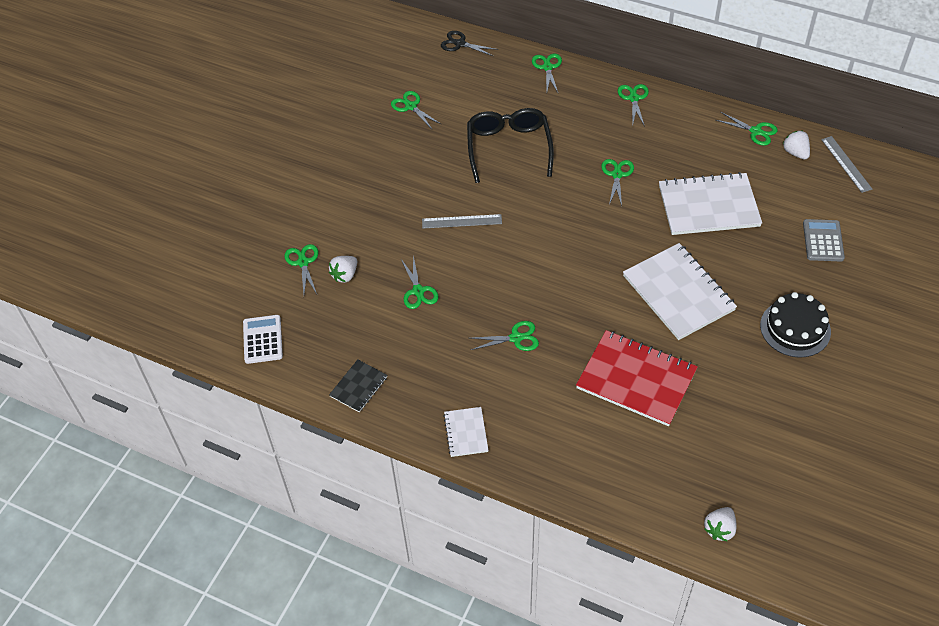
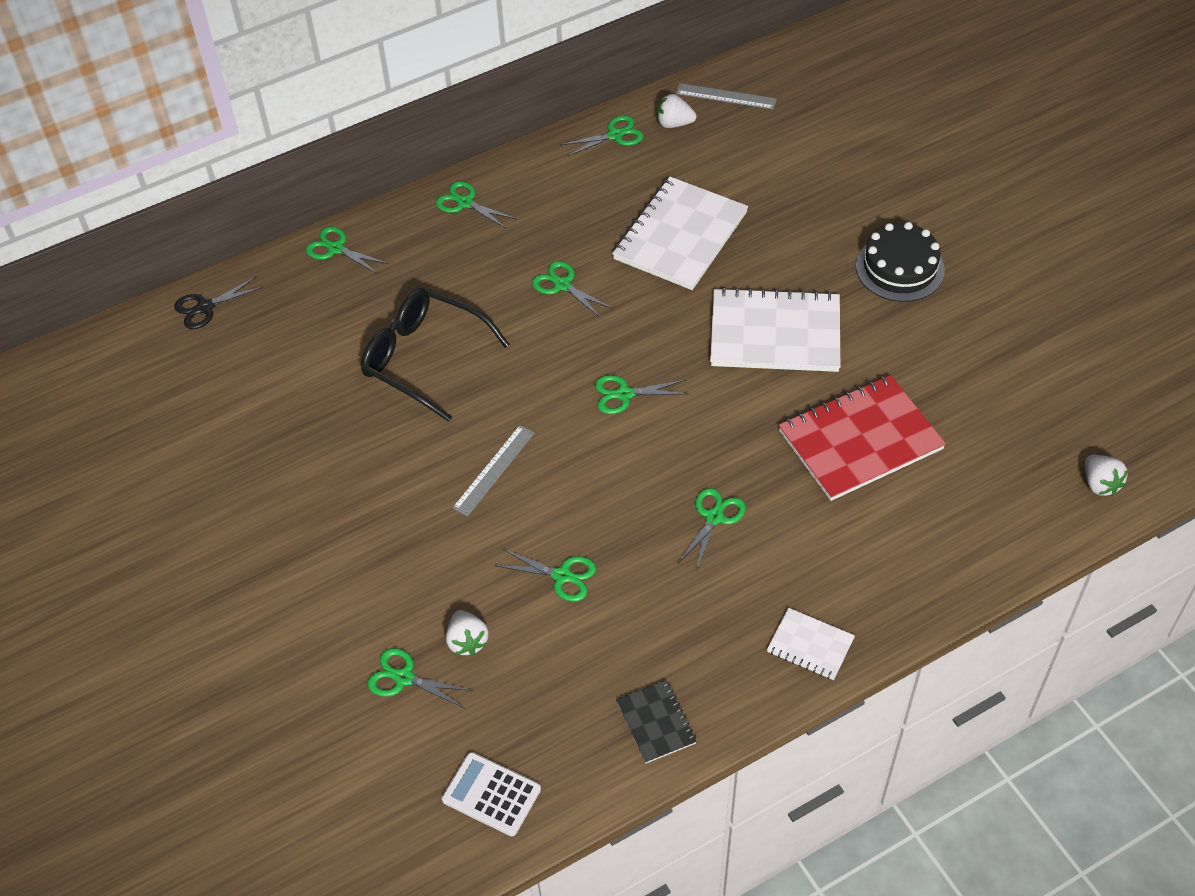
camera: 55 degrees left, 0 degrees up
green scissors [391,91,442,129] -> green scissors moved to [595,375,689,414]
grey calculator [803,219,845,262] -> none

